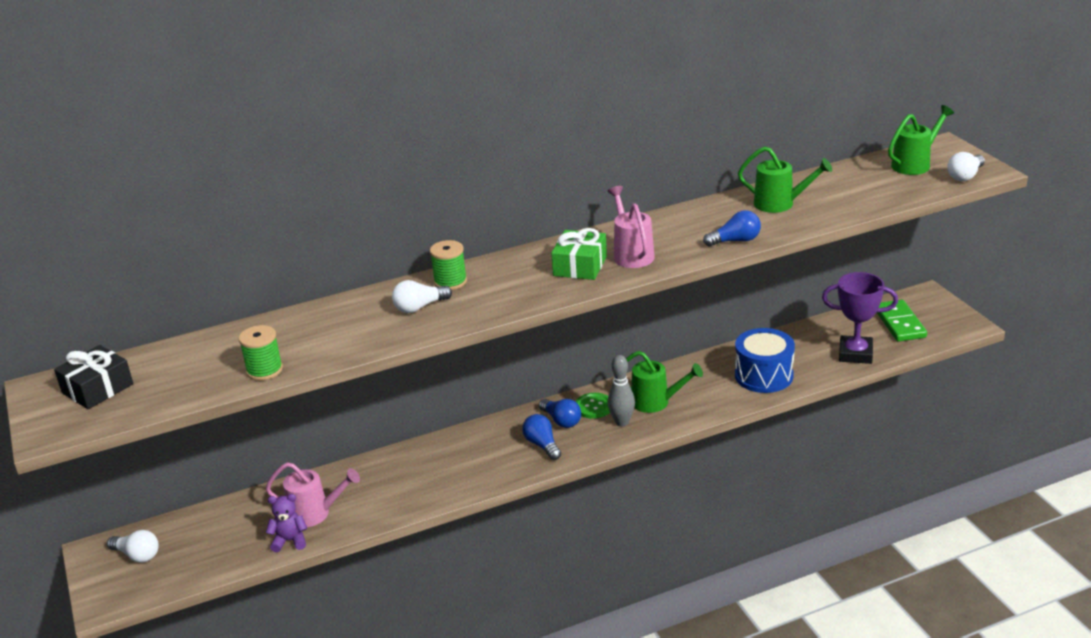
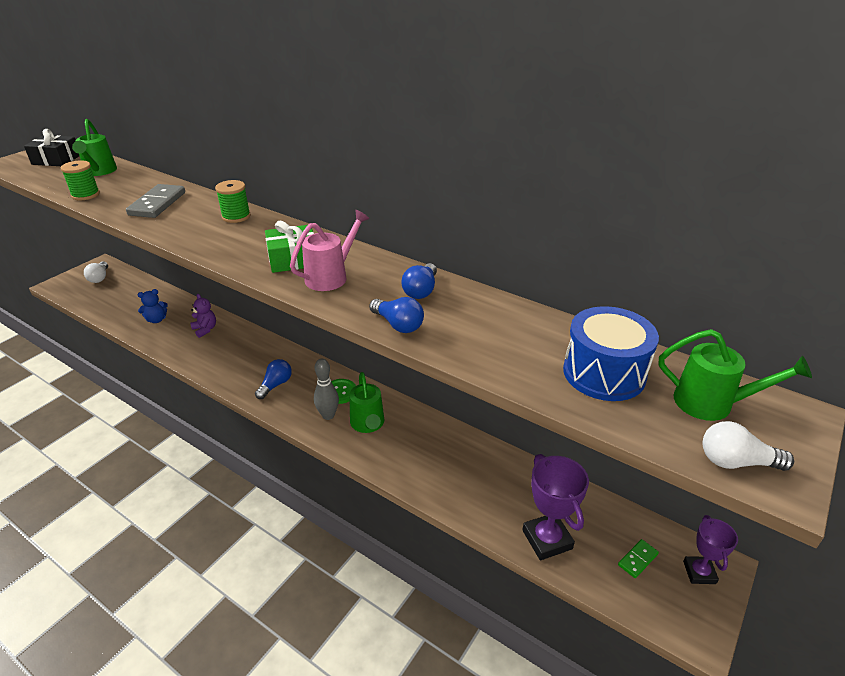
camera: 55 degrees right, 5 degrees up
pink watering can [265,462,360,527] -> blue teddy bear [138,289,168,323]
purple teddy bear [266,494,307,552] -> purple teddy bear moved to [190,294,216,338]
white light bulb [392,280,452,313] -> none
blue light bulb [539,399,581,428] -> blue light bulb moved to [401,263,437,299]
blue drum [735,328,795,393] -> blue drum moved to [563,306,659,401]
green watering can [738,146,832,213] -> green watering can moved to [72,119,117,176]
green domino [876,300,927,342] -> green domino [618,539,659,578], size x0.53
none -> grey domino [126,184,185,218]
none -> purple trophy [683,515,738,584]

